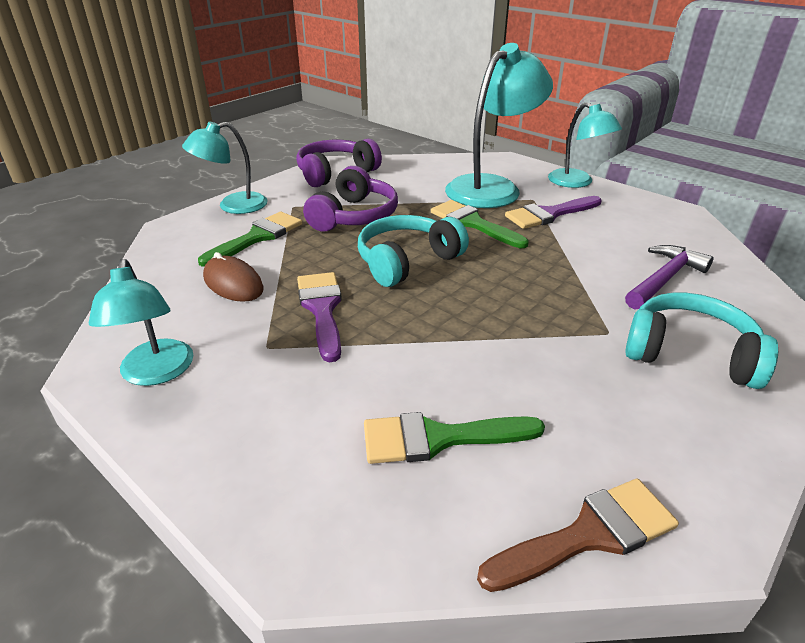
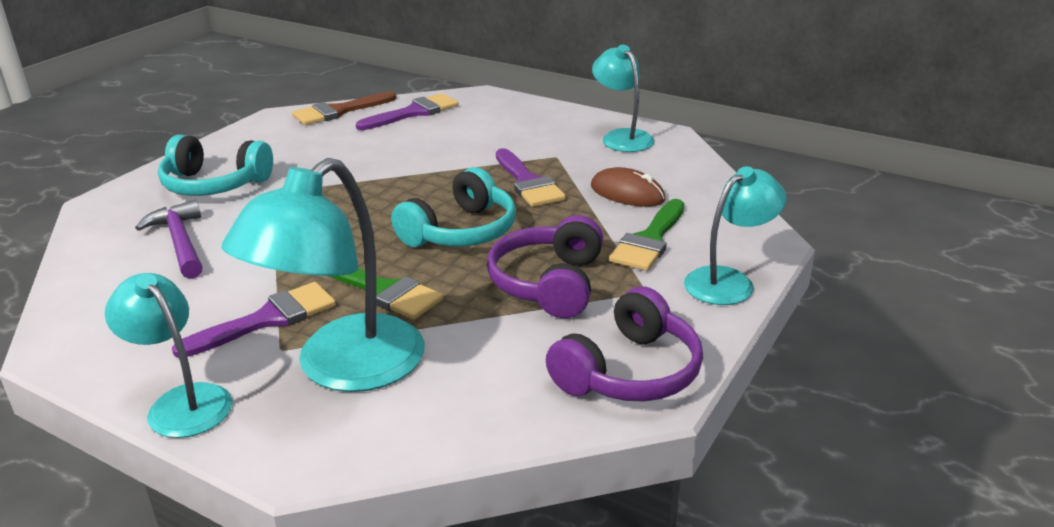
camera: 170 degrees right, 5 degrees down
green brush [364,412,545,464] -> none
purple hammer [625,245,713,310] -> purple hammer turned 120 degrees clockwise [135,200,203,279]
none -> purple brush [356,93,458,130]

